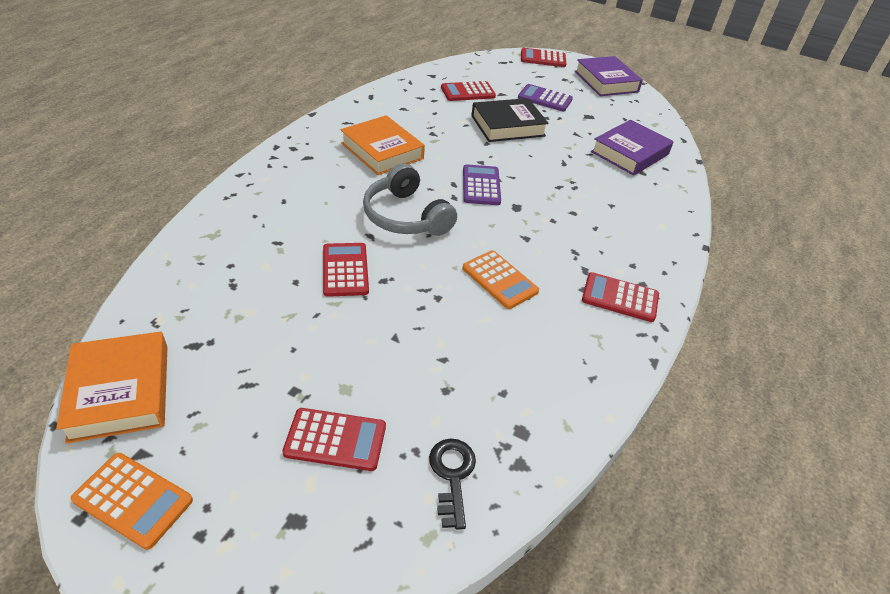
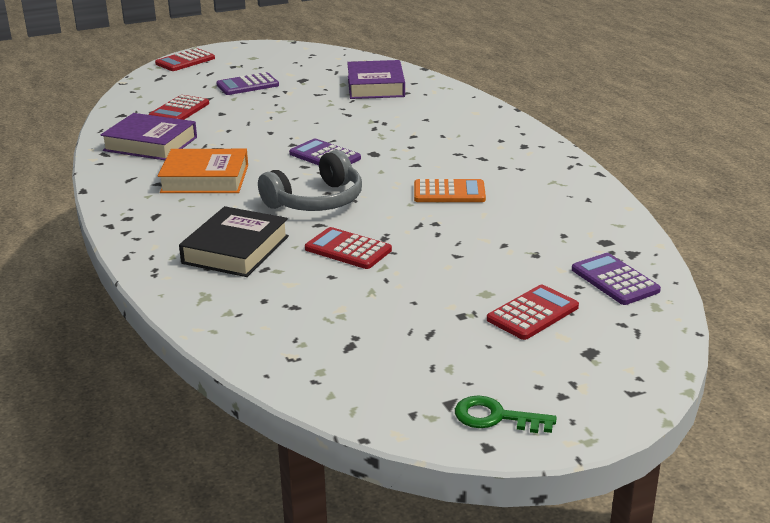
camera: 45 degrees left, 15 degrees down
orange book [56,332,167,443] -> none
orange calculator [71,453,193,550] -> green key [455,396,557,433]
grey headphones [363,163,457,236] -> grey headphones turned 45 degrees counterclockwise [258,150,362,211]
black key [429,438,476,530] -> purple calculator [572,253,661,305]
black book [471,98,549,142] -> black book moved to [179,206,289,277]
purple book [575,56,643,96] -> purple book moved to [100,113,197,160]
red calculator [582,272,659,322] -> none

